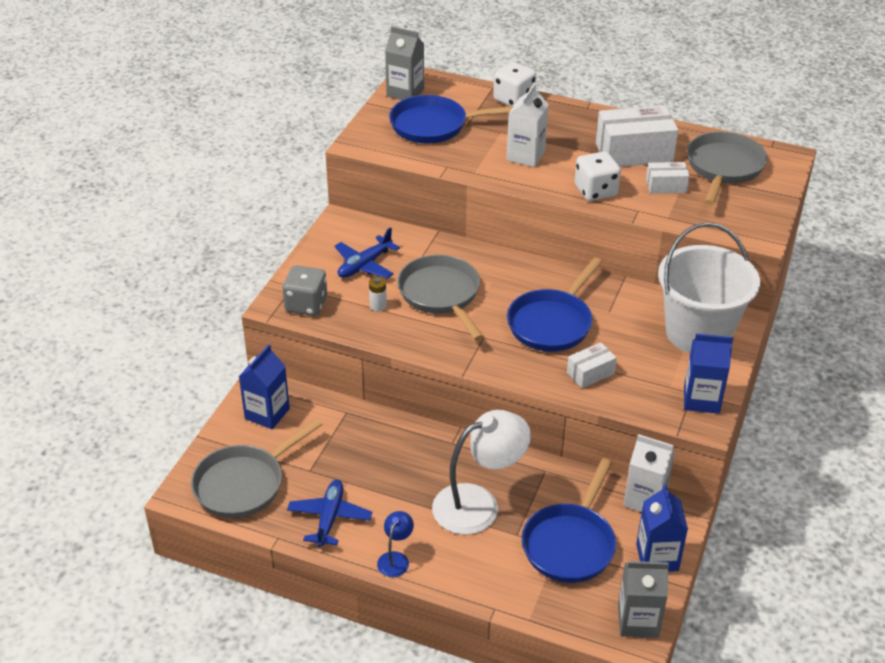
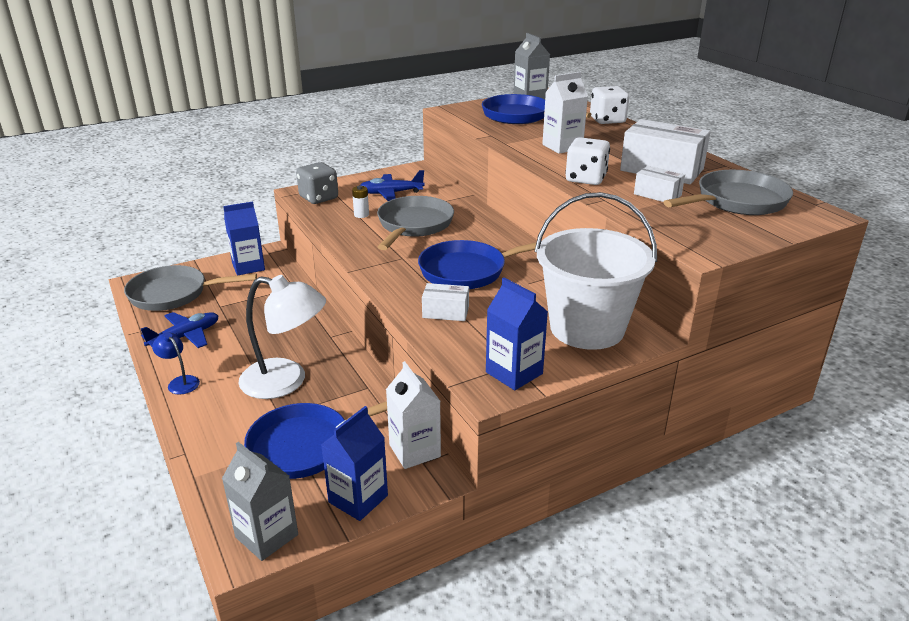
camera: 40 degrees right, 10 degrees down
blue lamp [377,511,414,577] -> blue lamp turned 105 degrees counterclockwise [152,332,200,395]

